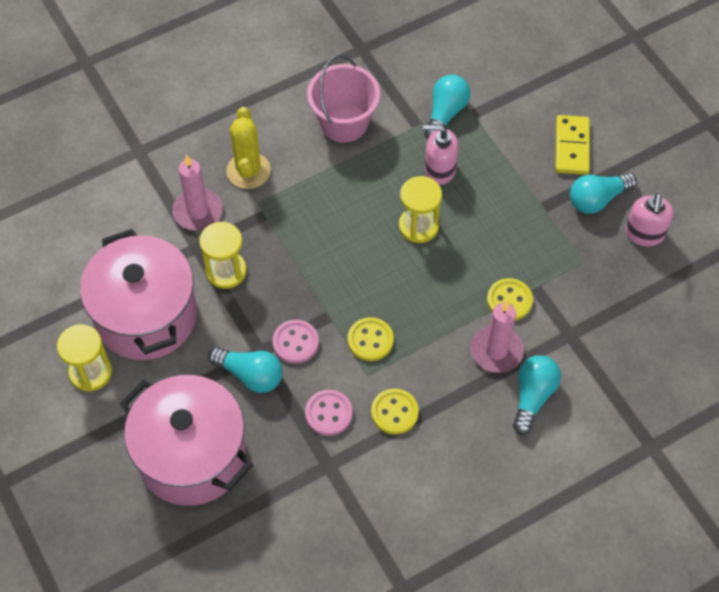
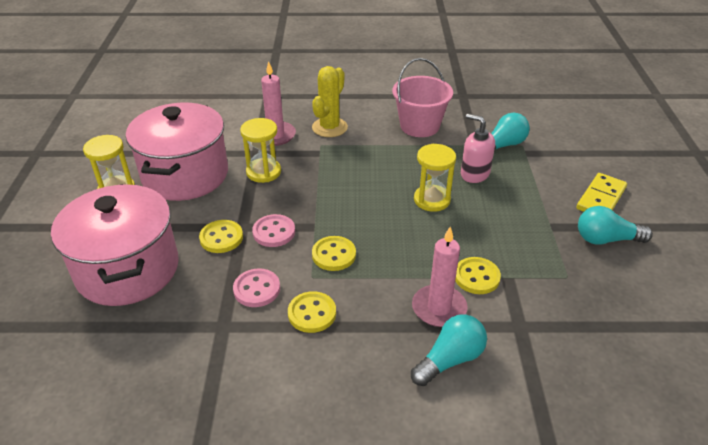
camera: 30 degrees right, 20 degrees down
turquoise light bulb [208,347,283,393] -> yellow button [199,220,243,253]
pink soap dispenser [625,193,673,246] -> none

